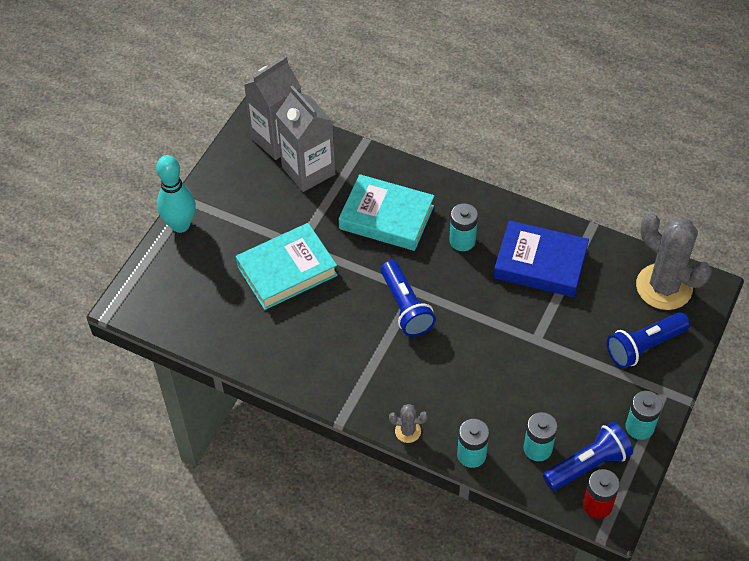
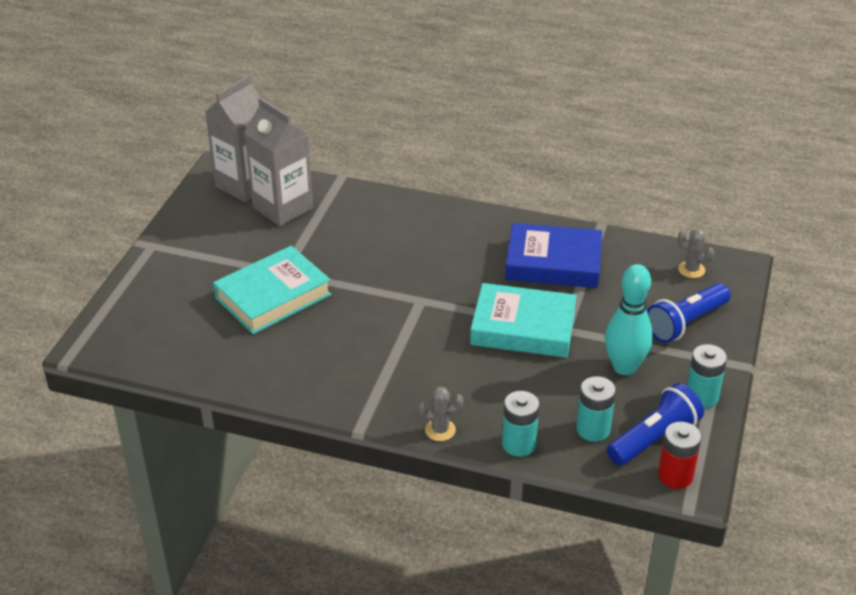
camera: 10 degrees left, 15 degrees down
turquoise bowling pin [156,155,196,233] -> turquoise bowling pin moved to [605,264,653,375]
turquoise book [339,174,434,251] -> turquoise book moved to [470,283,577,358]
blue flashlight [381,260,436,337] -> none
turquoise battery [449,203,478,251] -> none
grey cactus [636,213,712,310] -> grey cactus [678,228,714,278], size x0.43

